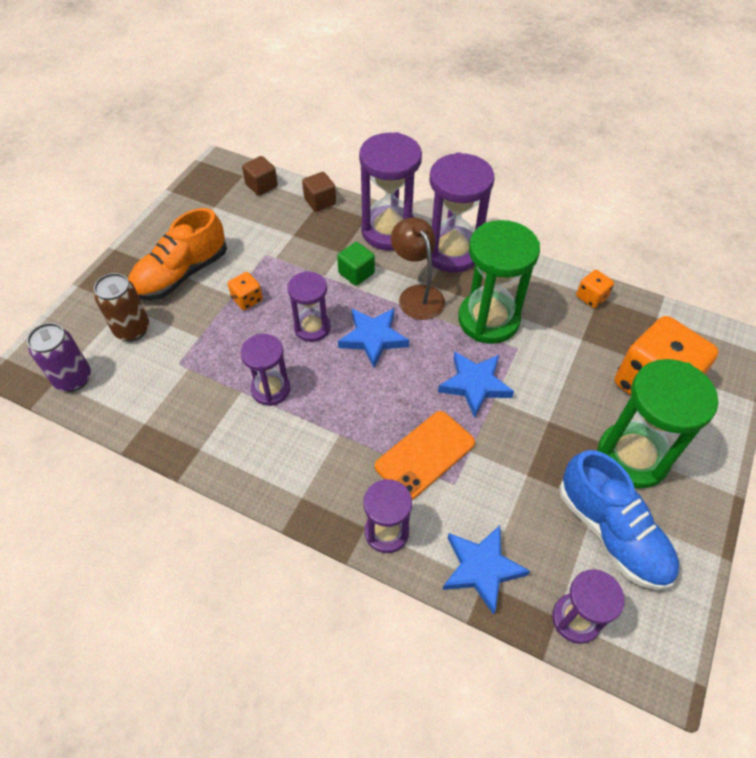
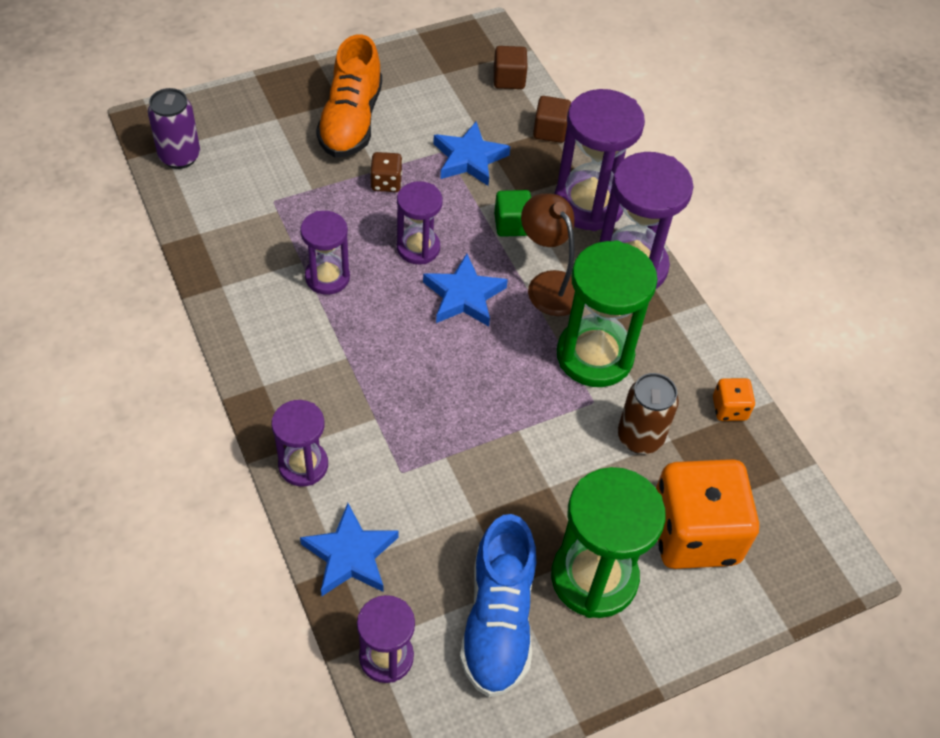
camera: 35 degrees right, 0 degrees up
brown can [94,273,149,341] -> brown can moved to [618,373,679,454]
orange shoe [128,208,227,300] -> orange shoe turned 75 degrees counterclockwise [316,34,382,158]
orange dice [228,272,263,310] -> brown dice [370,152,402,192]
orange phone [375,411,475,500] -> none
brown lamp [391,217,445,320] -> brown lamp turned 45 degrees counterclockwise [521,193,575,316]
blue star [438,351,514,418] -> blue star moved to [433,121,510,186]

